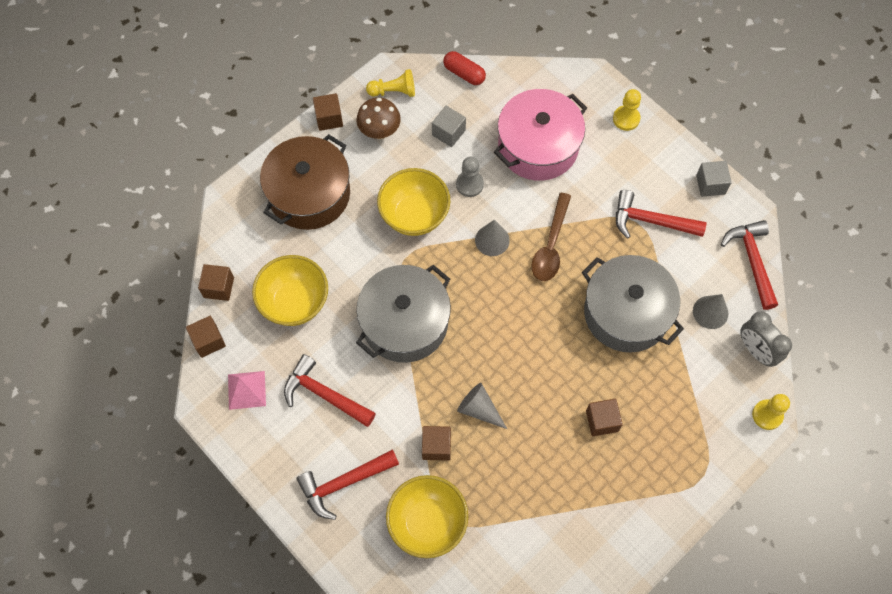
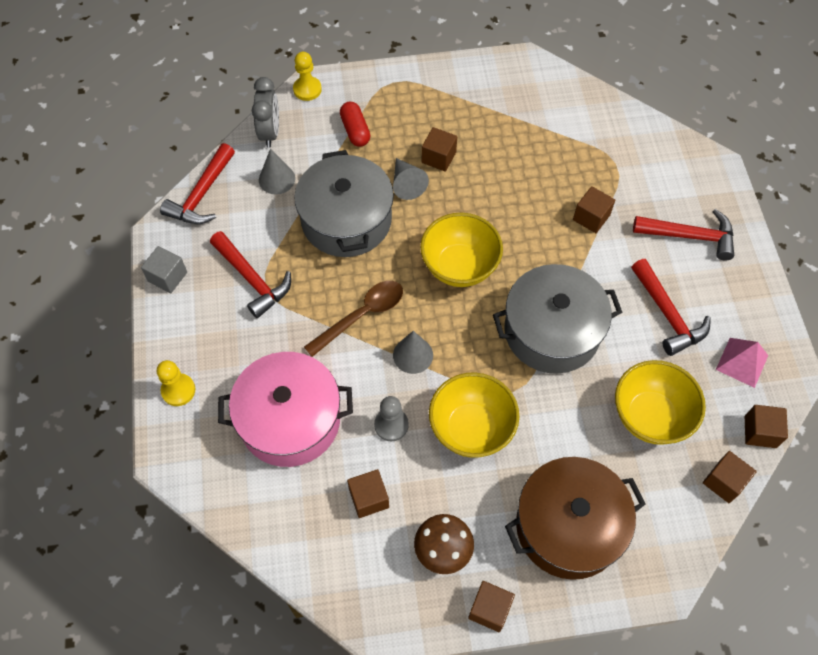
camera: 145 degrees left, 5 degrees down
yellow pawn [366,69,415,97] -> none
yellow bowl [386,475,468,558] -> yellow bowl moved to [420,213,503,287]
grey cube [432,106,466,147] -> brown cube [347,469,389,518]
red capsule [443,51,486,85] -> red capsule moved to [340,102,370,147]
grey cone [457,383,507,429] -> grey cone moved to [393,158,429,200]

